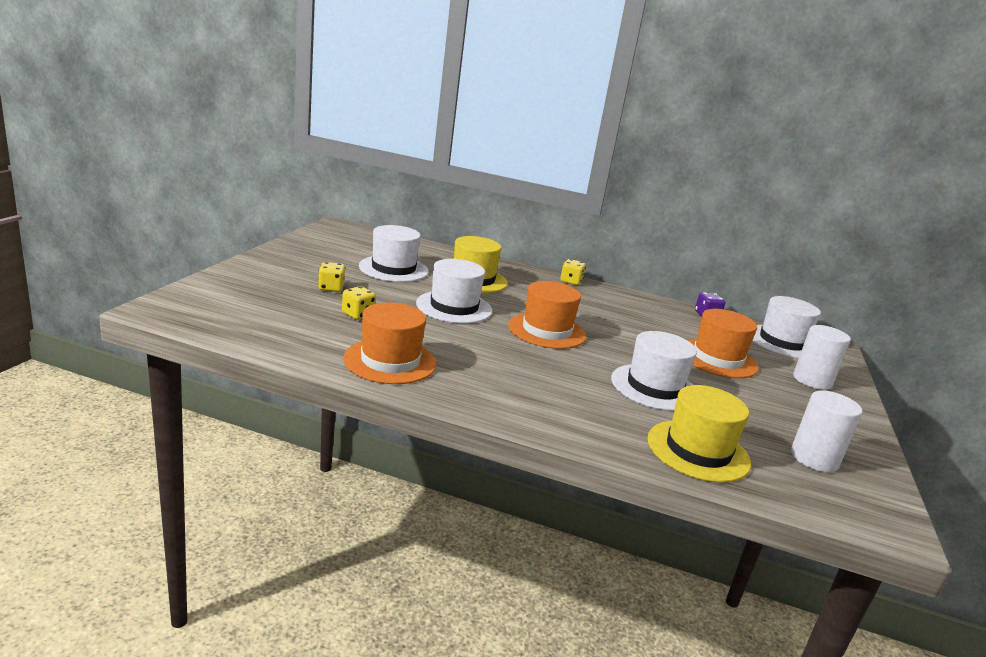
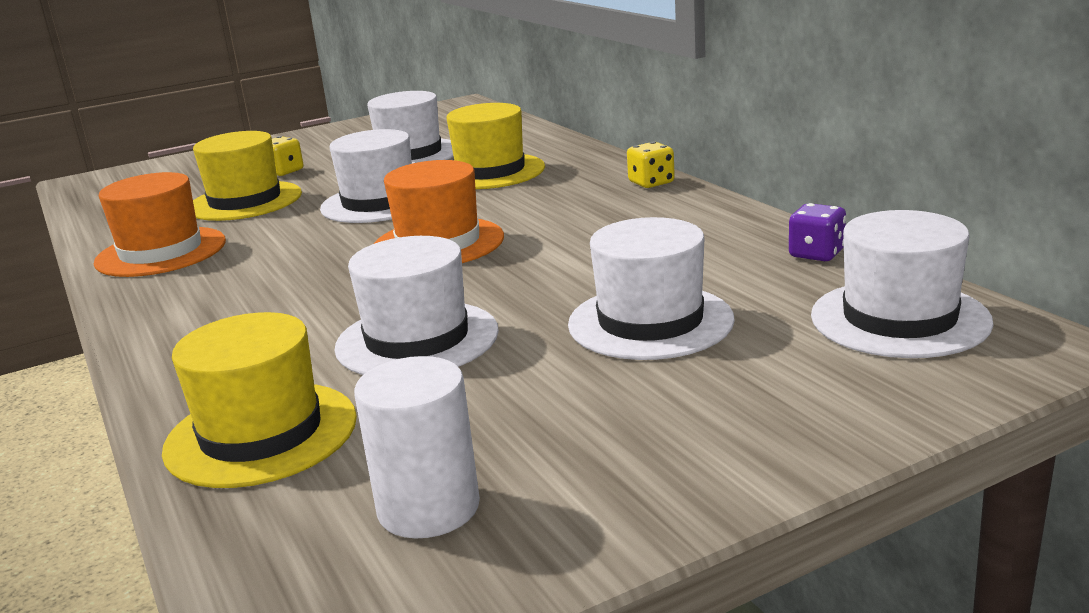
camera: 50 degrees right, 0 degrees up
yellow dice [342,286,376,320] -> yellow hat [193,131,302,221]
orange hat [688,309,759,378] -> white hat [568,217,735,360]
white cylinder [793,325,851,390] -> none

